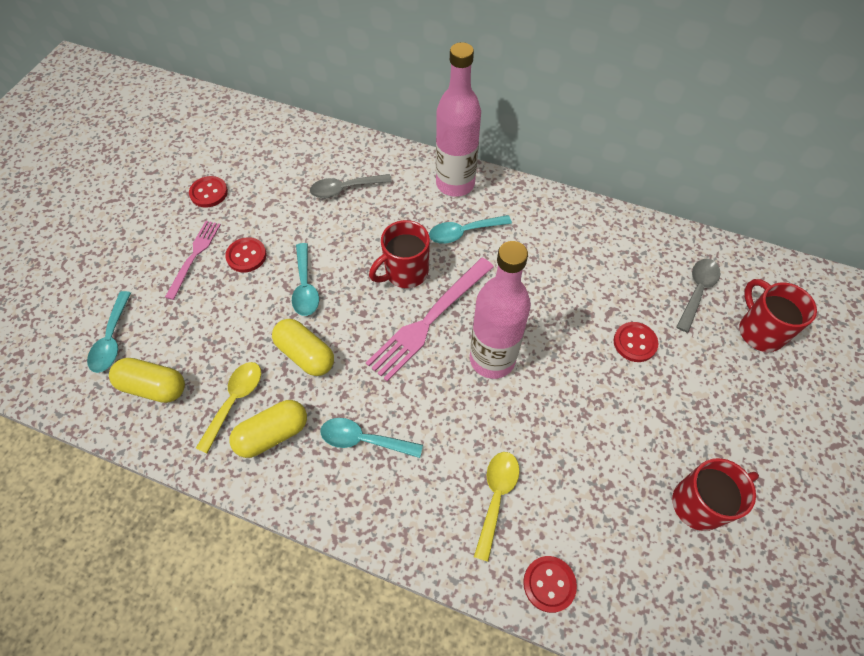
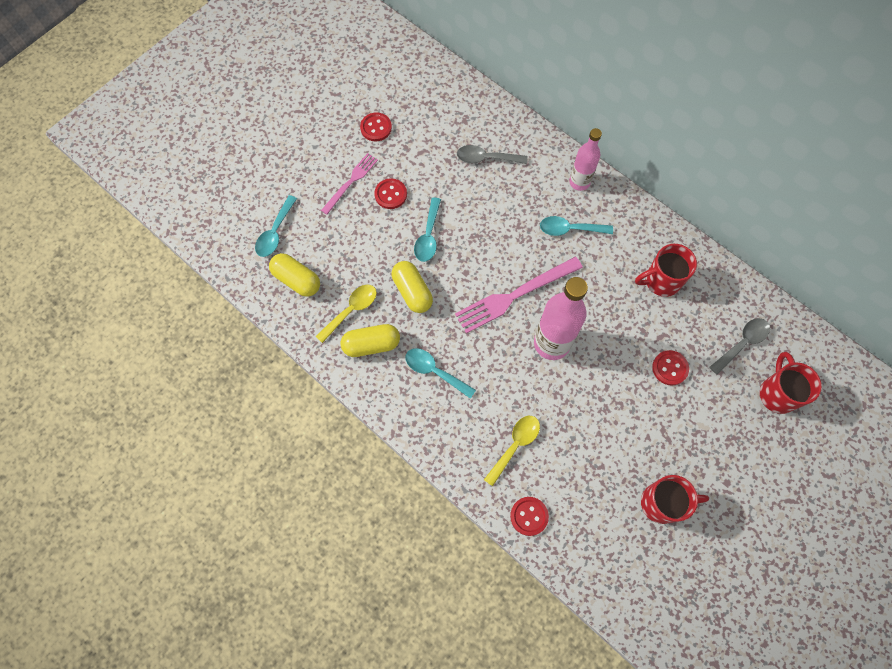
camera: 20 degrees right, 10 degrees up
red mug [369,220,430,288] -> red mug moved to [635,244,697,297]
pink bottle [436,42,481,197] -> pink bottle [569,128,602,191], size x0.62

